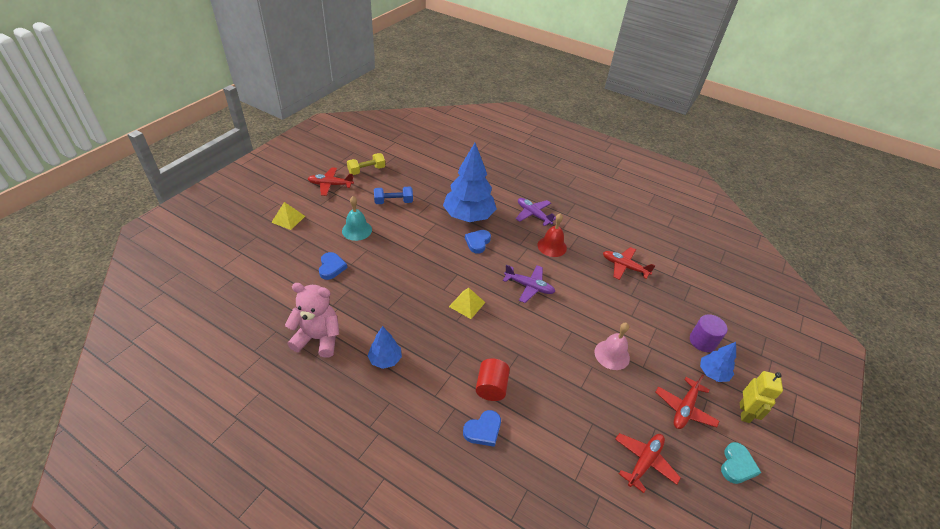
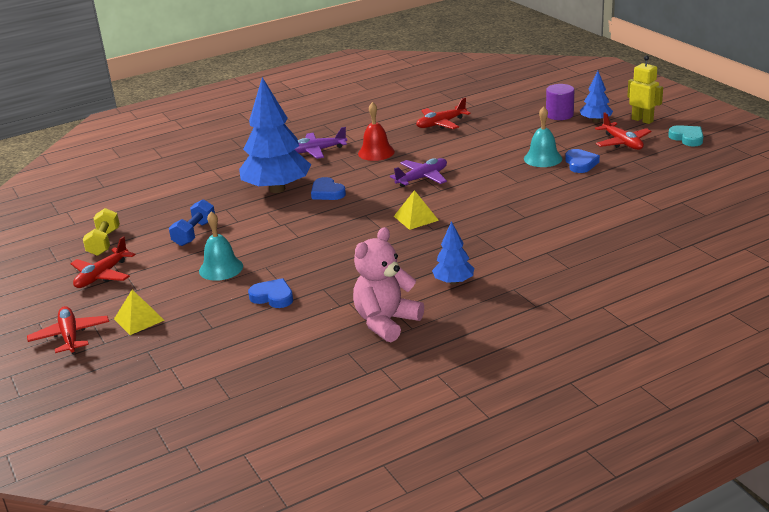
camera: 55 degrees left, 15 degrees down
blue heart [463,410,501,447] -> blue heart moved to [565,149,600,173]
red cylinder [476,358,510,401] -> none
pink bell [594,323,630,370] -> turquoise bell [524,106,562,167]
red plane [615,433,681,493] -> red plane moved to [27,306,109,354]

